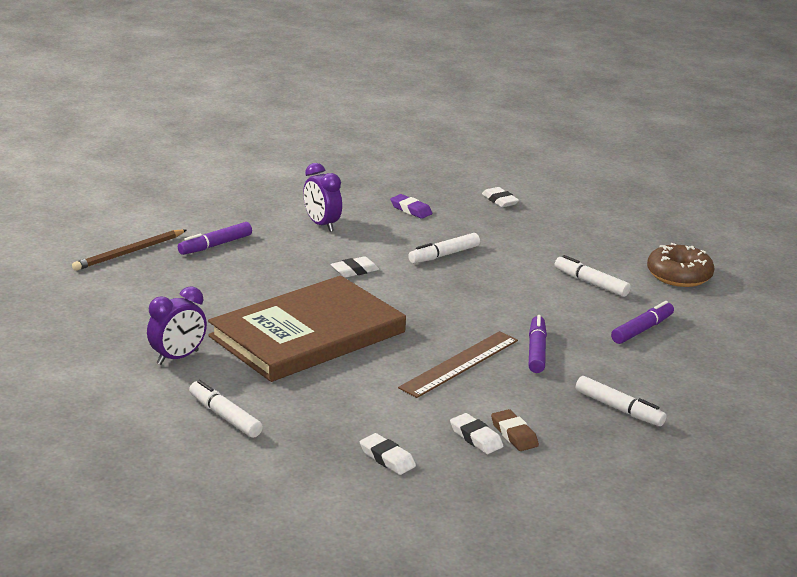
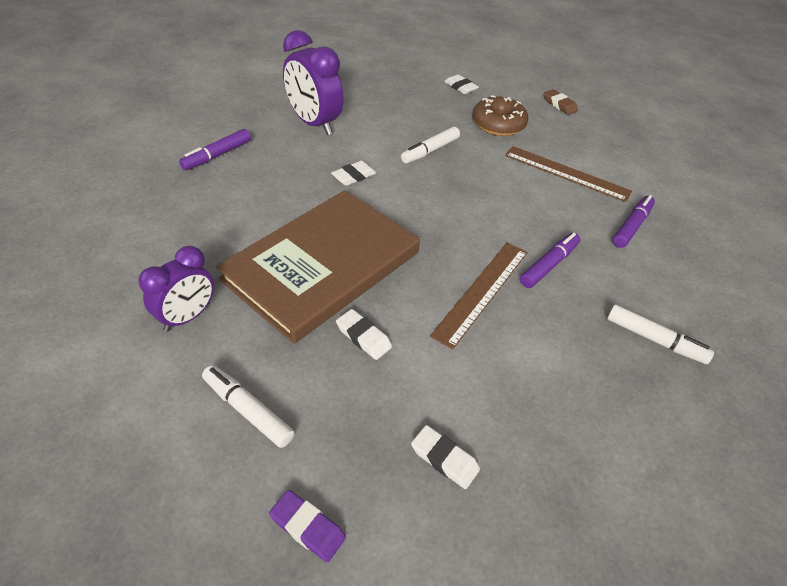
camera: 10 degrees left, 20 degrees up
brown pencil [72,229,186,271] -> none
purple clock [303,163,342,232] -> purple clock [283,30,344,135], size x1.53
purple eraser [390,194,432,219] -> purple eraser moved to [269,490,346,562]
white eraser [450,413,503,454] -> white eraser moved to [336,309,392,360]
brown eraser [491,409,539,451] -> brown eraser moved to [544,89,578,115]
purple marker [529,315,547,373] -> purple marker turned 45 degrees clockwise [520,233,580,288]
white marker [555,255,631,297] -> brown ruler [505,146,632,202]
brown donut [647,243,715,287] -> brown donut moved to [472,95,528,136]

